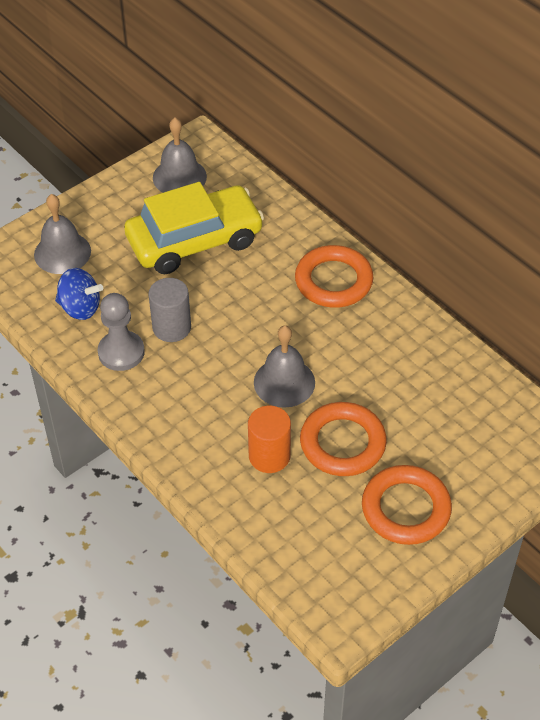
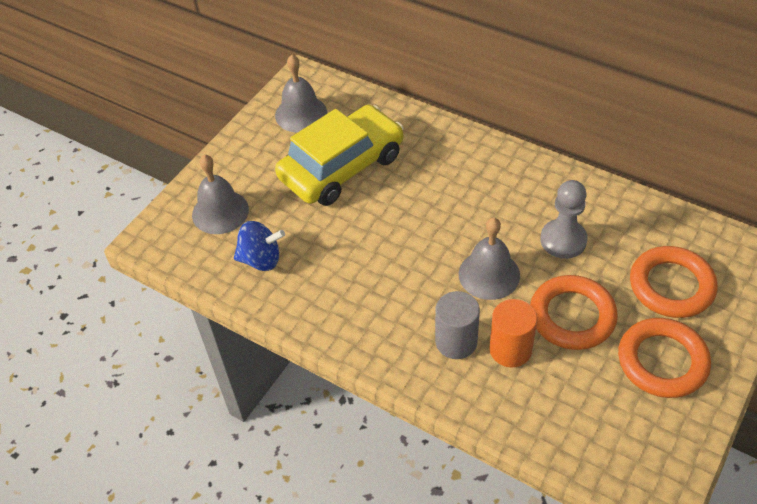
camera: 15 degrees left, 0 degrees up
grey pawn [98,293,145,371] -> grey pawn moved to [540,180,588,259]
grey cylinder [148,278,191,342] -> grey cylinder moved to [435,291,480,359]
orange ring [295,245,373,308] -> orange ring moved to [630,246,718,318]

